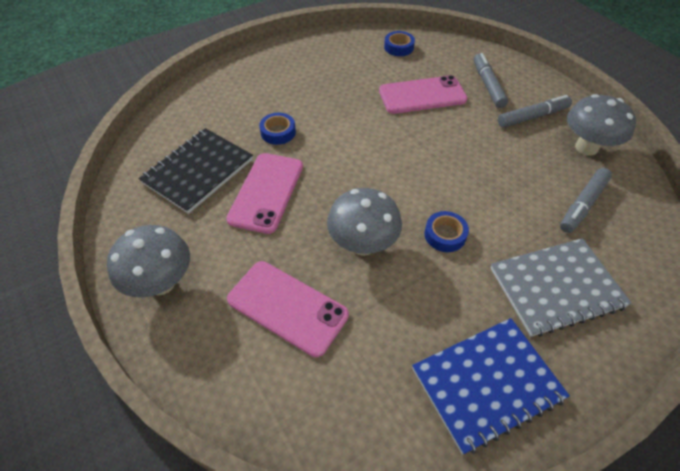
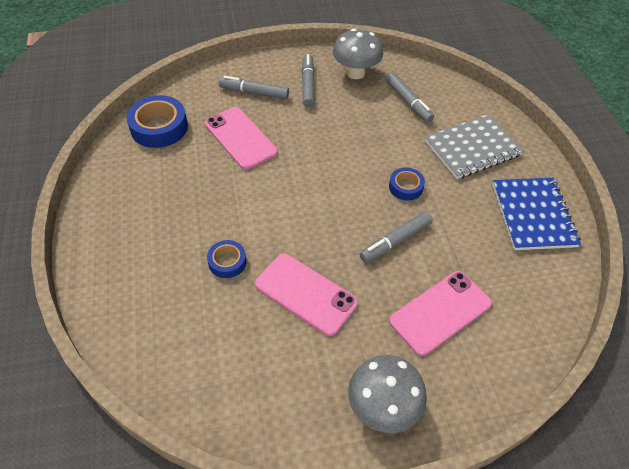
camera: 70 degrees left, 0 degrees up
black notebook [138,128,253,214] -> none
grey mushroom [327,188,402,256] -> grey marker [360,211,433,263]
pink phone [379,75,467,114] -> pink phone turned 45 degrees counterclockwise [205,107,278,170]
blue tape [384,31,415,56] -> blue tape [127,95,188,148], size x1.77
grey notebook [490,238,632,337] -> grey notebook turned 60 degrees clockwise [425,114,523,179]

